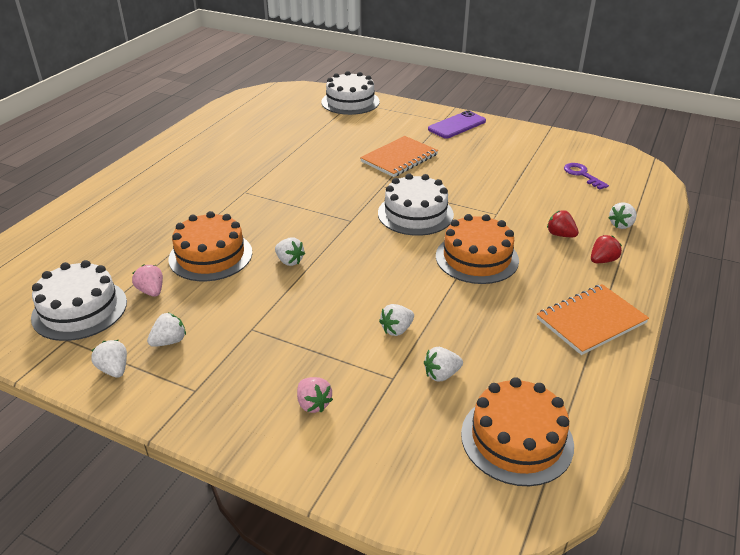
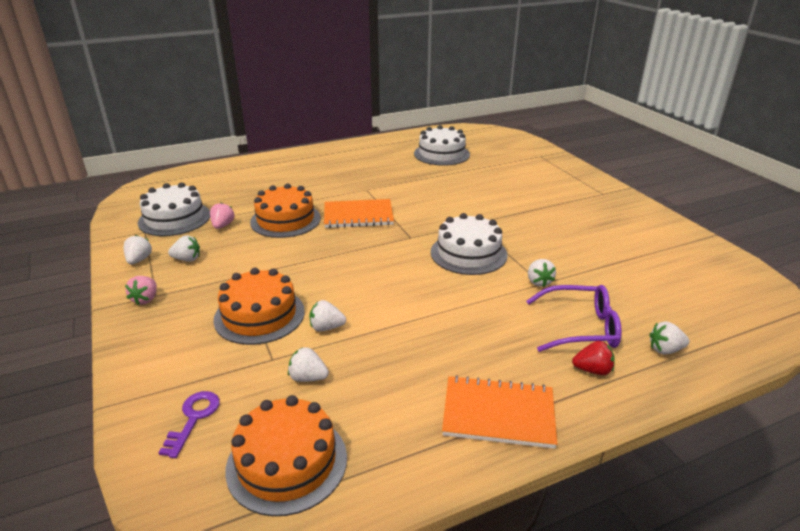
camera: 40 degrees right, 5 degrees down
white strawberry [275,237,305,266] -> white strawberry moved to [528,259,556,287]
pink strawberry [297,377,333,413] -> pink strawberry moved to [125,276,157,305]
white cake [321,71,380,115] -> white cake moved to [414,125,470,166]
orange notebook [360,136,438,177] -> orange notebook moved to [324,199,394,228]
purple phone [428,110,486,139] -> none
orange cake [436,214,519,284] -> orange cake moved to [213,268,305,345]
red strawberry [547,210,579,237] -> purple glasses [526,285,622,352]
purple key [564,163,609,190] -> purple key moved to [158,391,220,458]

